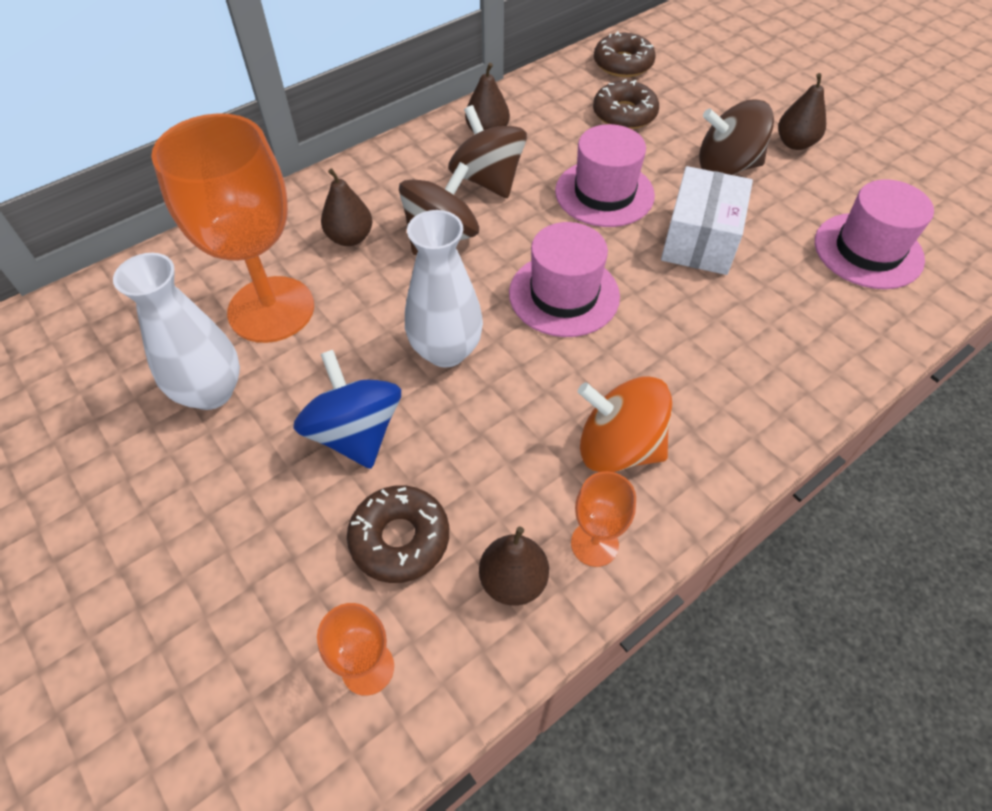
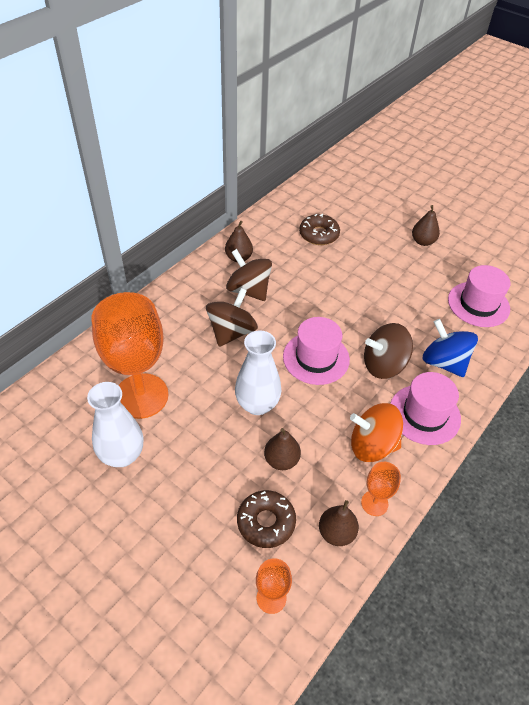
camera: 15 degrees left, 5 degrees down
blue spinning top [293,350,401,469] -> blue spinning top moved to [422,319,478,377]
brown pear [321,168,372,246] -> brown pear moved to [264,428,301,470]
pink hat [555,124,655,227] -> pink hat moved to [390,372,461,445]
brown donut [594,31,656,77] -> none
white box [661,166,753,275] -> none
brown spinning top [699,99,774,175] -> brown spinning top moved to [364,323,413,379]

